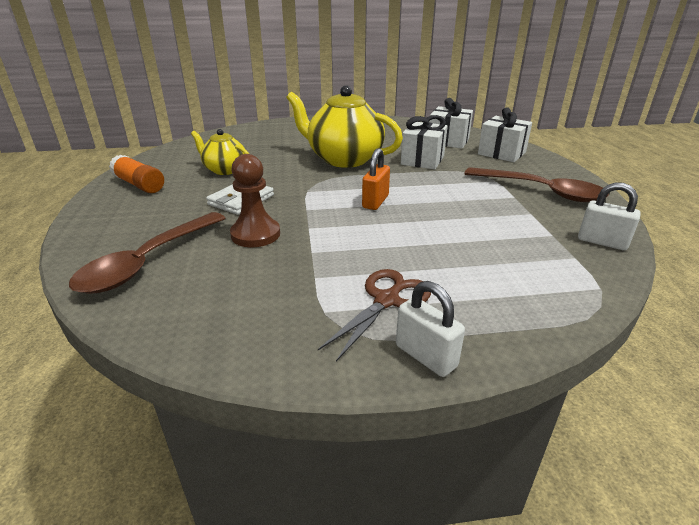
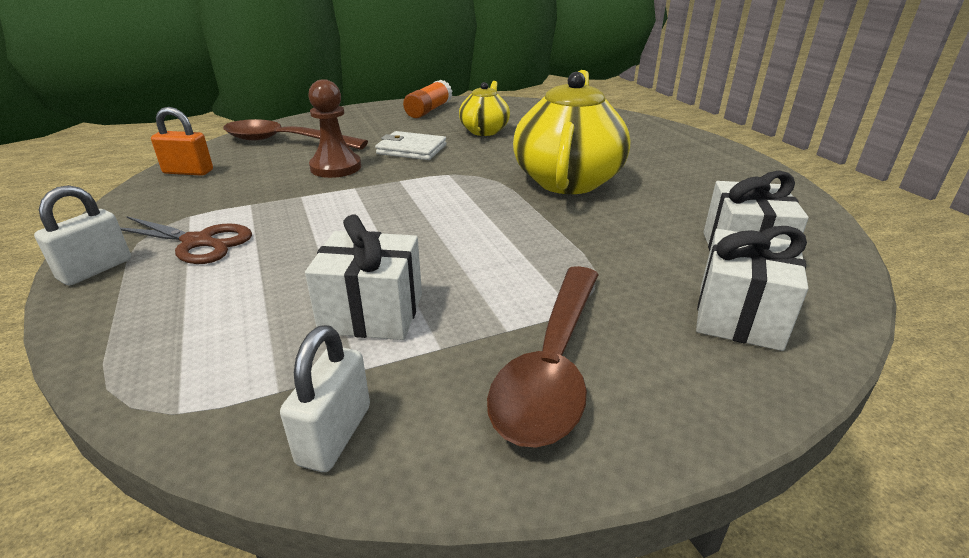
camera: 75 degrees right, 0 degrees up
orange padlock [362,148,390,210] -> orange padlock moved to [151,107,213,176]
white gift [401,115,448,170] -> white gift moved to [305,215,422,340]

